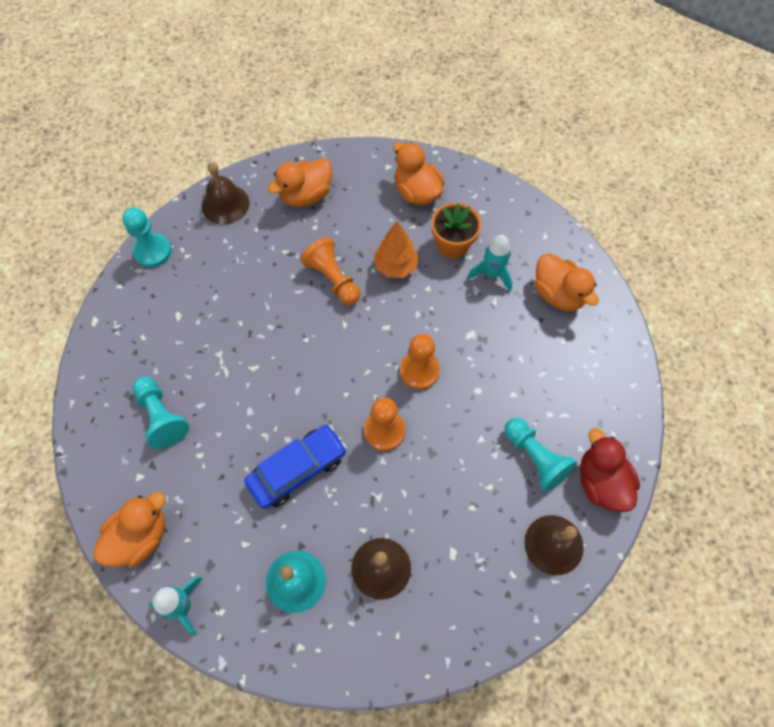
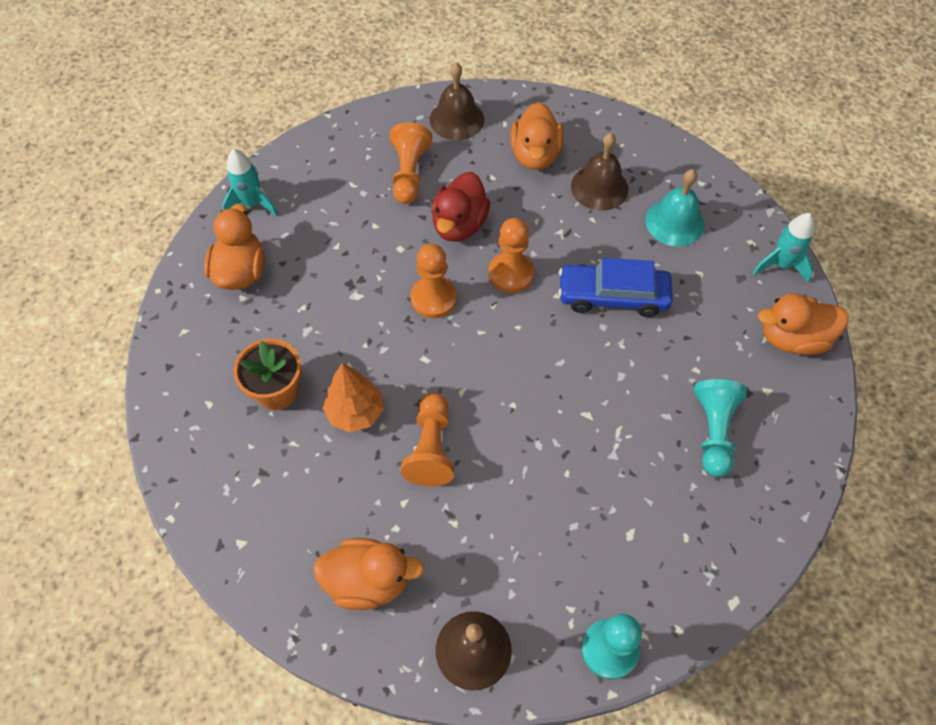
camera: 140 degrees left, 5 degrees down
orange duck [393,142,445,205] -> orange duck moved to [510,102,564,170]
turquoise rocket [467,235,512,291] -> turquoise rocket moved to [222,149,278,216]
turquoise pawn [504,418,577,492] -> orange pawn [389,122,432,204]
red duck [580,428,640,512] -> red duck moved to [431,172,490,242]

